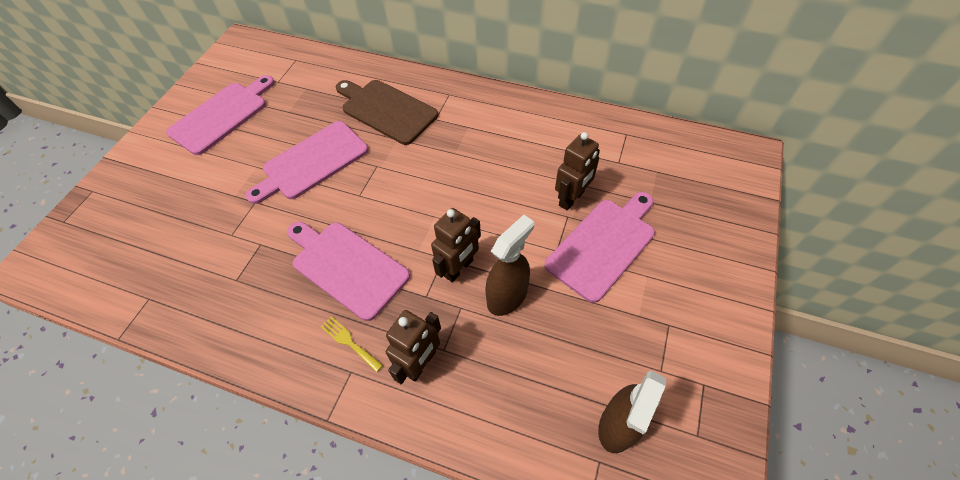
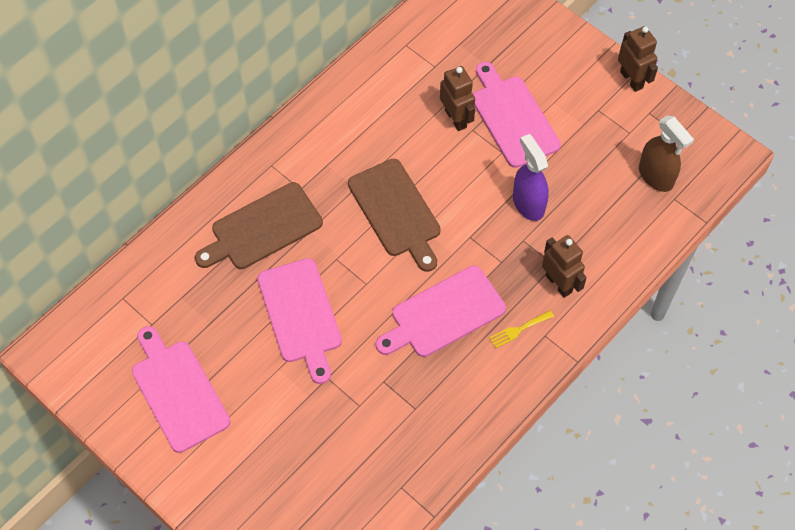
camera: 70 degrees left, 5 degrees up
brown robot [431,208,481,283] -> brown robot moved to [618,26,658,92]
brown spray bottle [485,215,534,316] -> purple spray bottle [513,134,549,221]
none -> brown cutting board [348,159,441,272]

